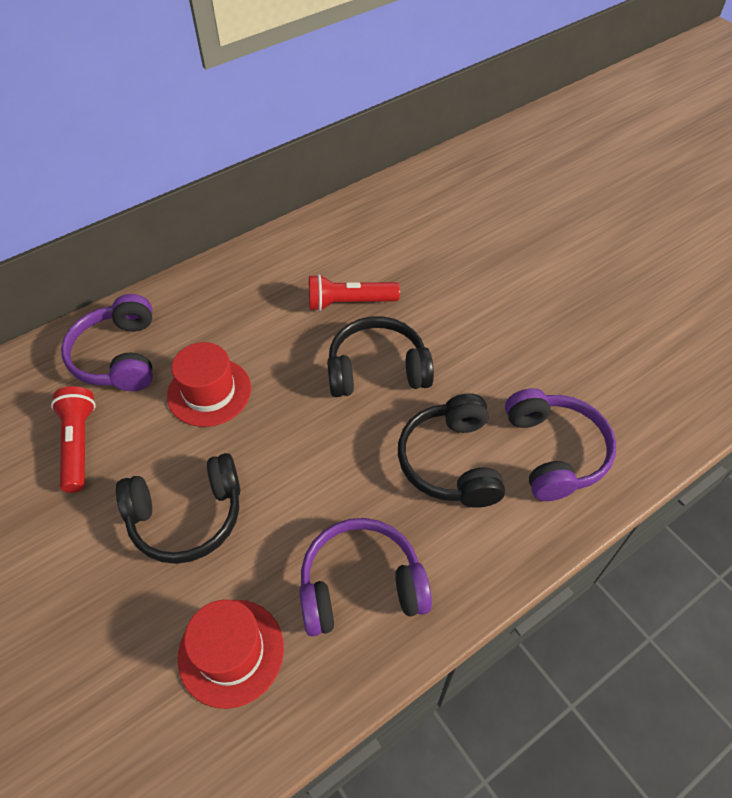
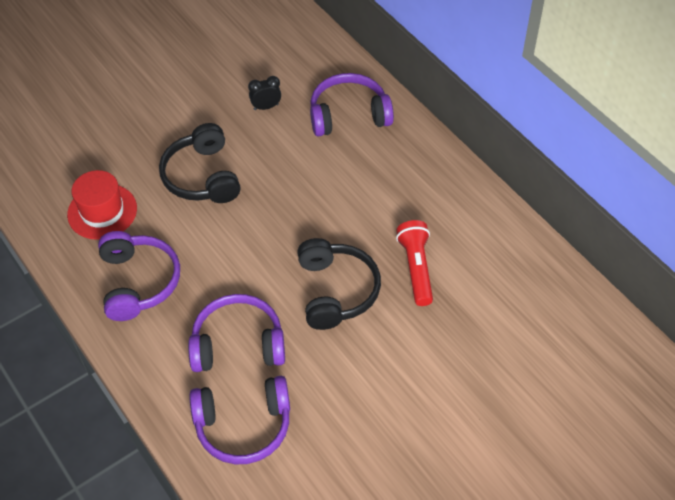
camera: 90 degrees right, 0 degrees up
red flashlight [51,386,96,493] -> black clock [248,76,281,110]
red hat [167,342,251,427] -> none
black headphones [398,394,505,508] -> purple headphones [188,294,285,372]

